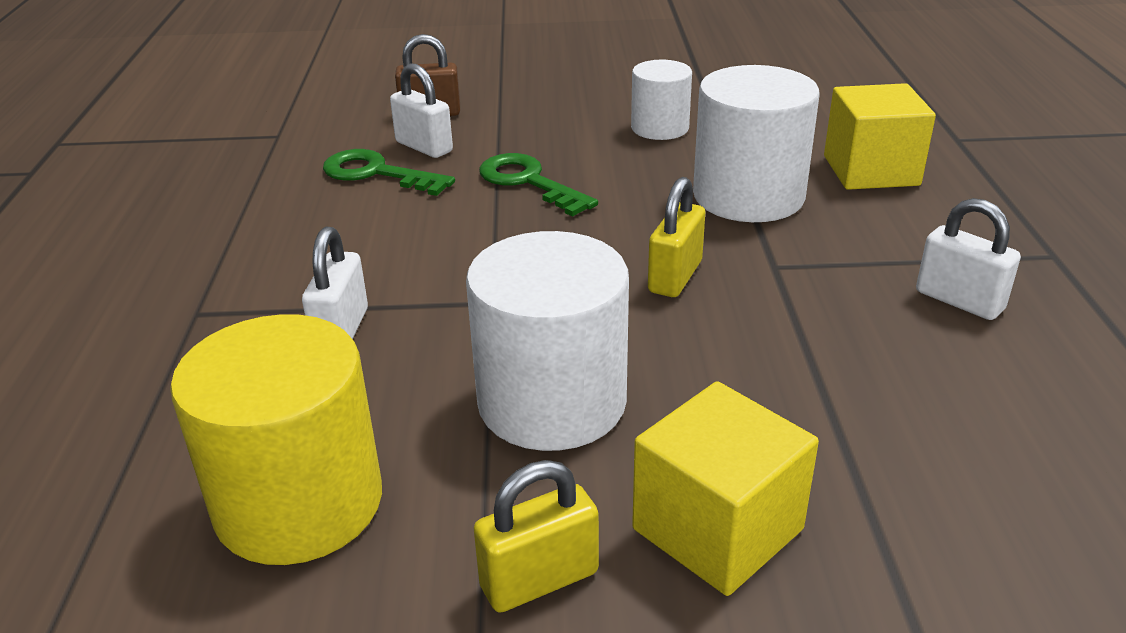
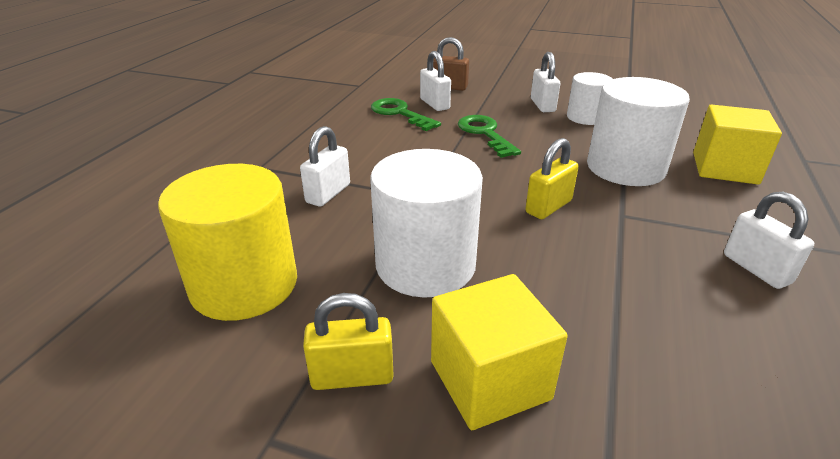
camera: 20 degrees right, 0 degrees up
none -> white padlock [531,52,560,112]

